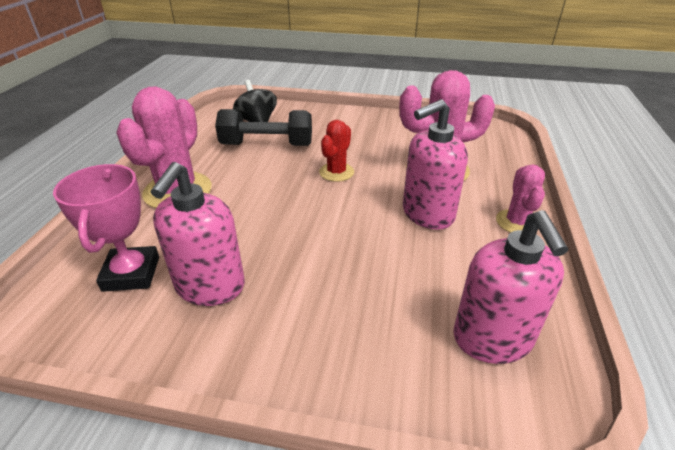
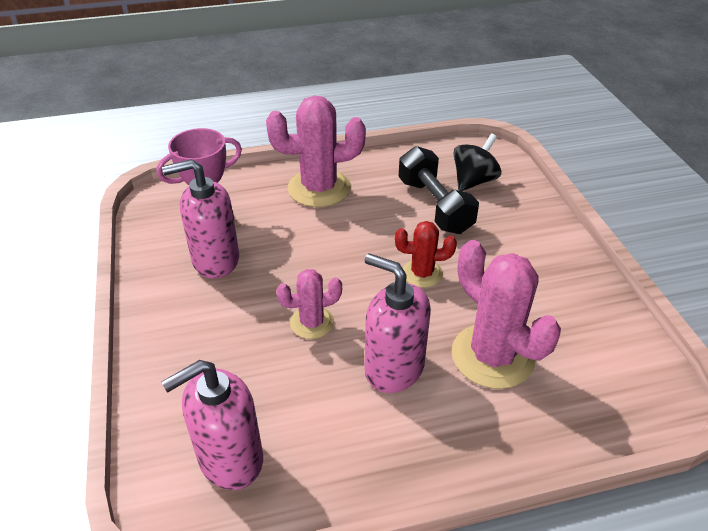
camera: 65 degrees right, 5 degrees up
pink cactus [496,165,545,233] -> pink cactus moved to [276,269,342,339]

